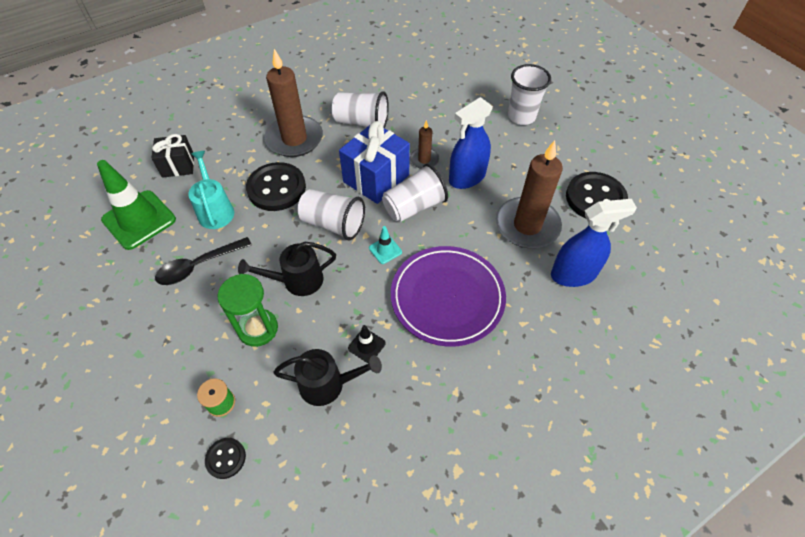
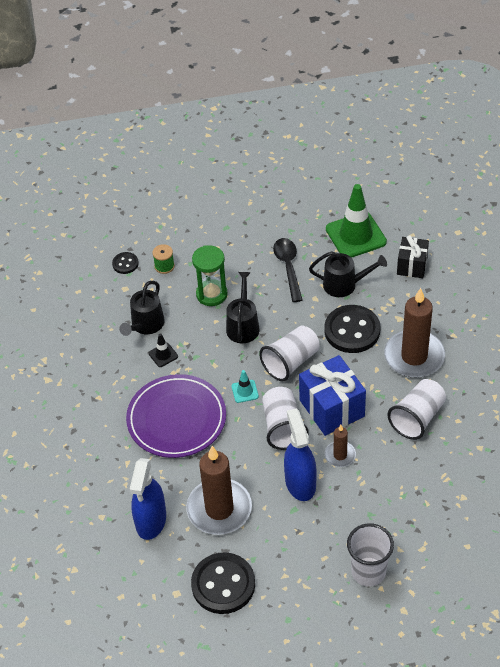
camera: 115 degrees right, 5 degrees down
turquoise watering can [188,151,234,229] -> black watering can [309,251,387,297]

